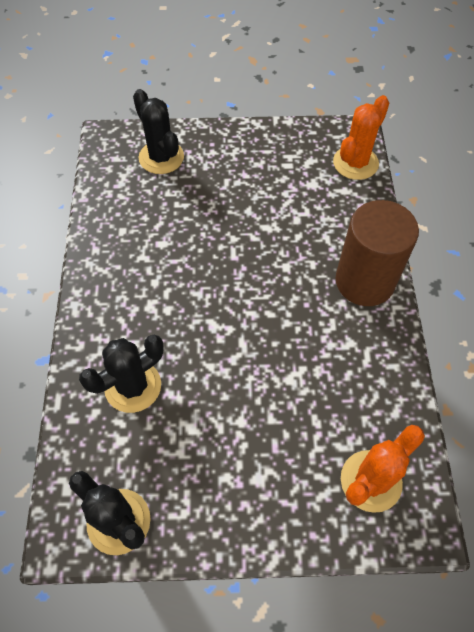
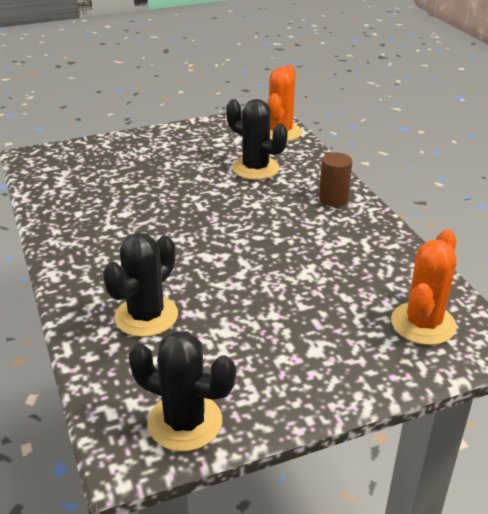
camera: 20 degrees left, 25 degrees down
black cactus [133,89,184,174] -> black cactus moved to [226,99,288,180]
brown cylinder [336,200,419,306] -> brown cylinder [319,152,352,207], size x0.50

